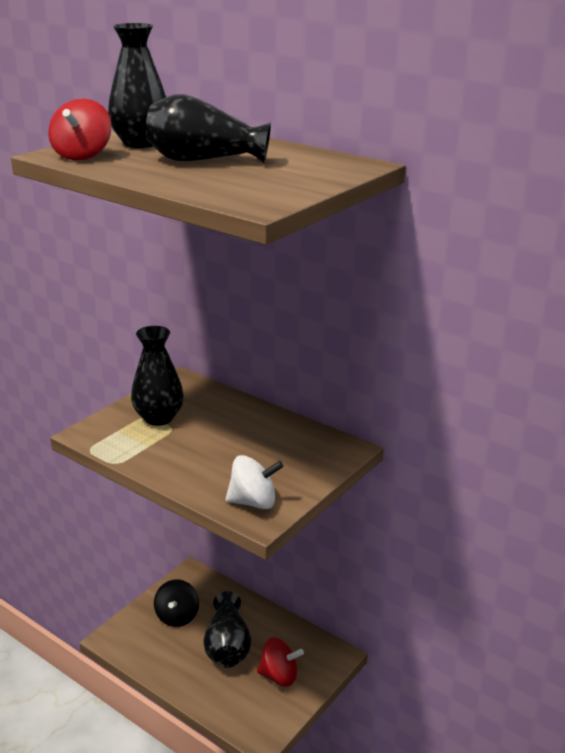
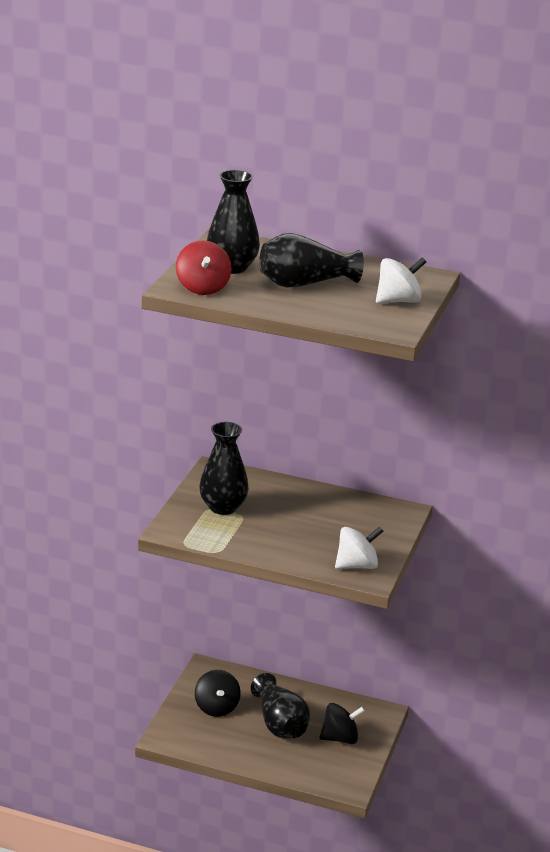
camera: 20 degrees left, 0 degrees up
red spinning top [257,637,304,687] -> black spinning top [319,703,365,744]
none -> white spinning top [376,257,426,303]

